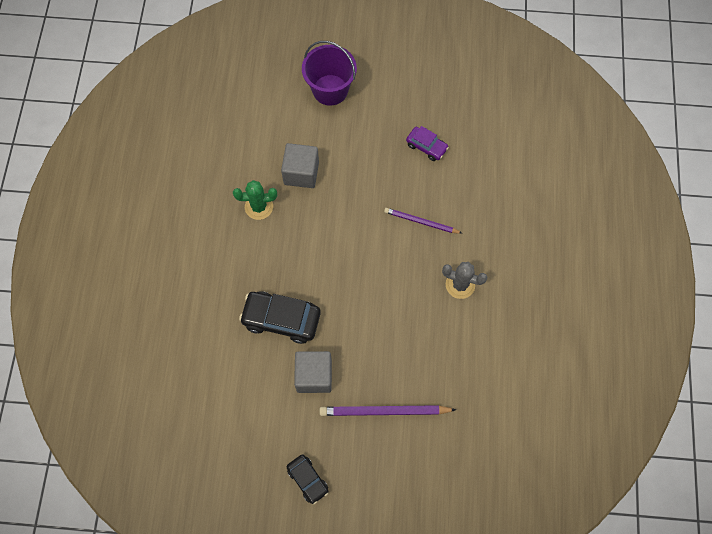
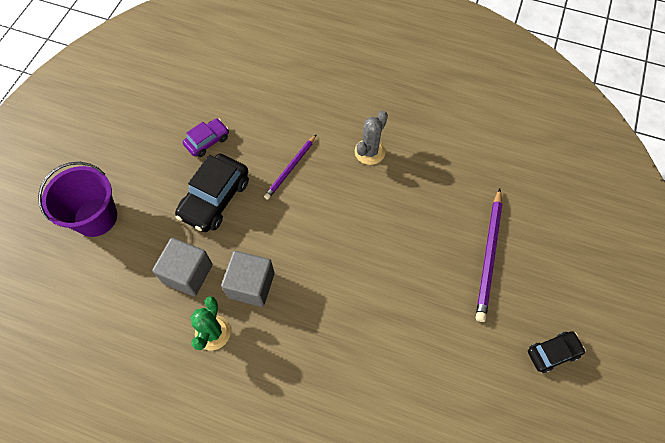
camera: 75 degrees left, 5 degrees down
black car [239,291,321,344] -> black car moved to [175,154,249,232]
grey cube [294,351,332,393] -> grey cube moved to [221,251,275,307]

